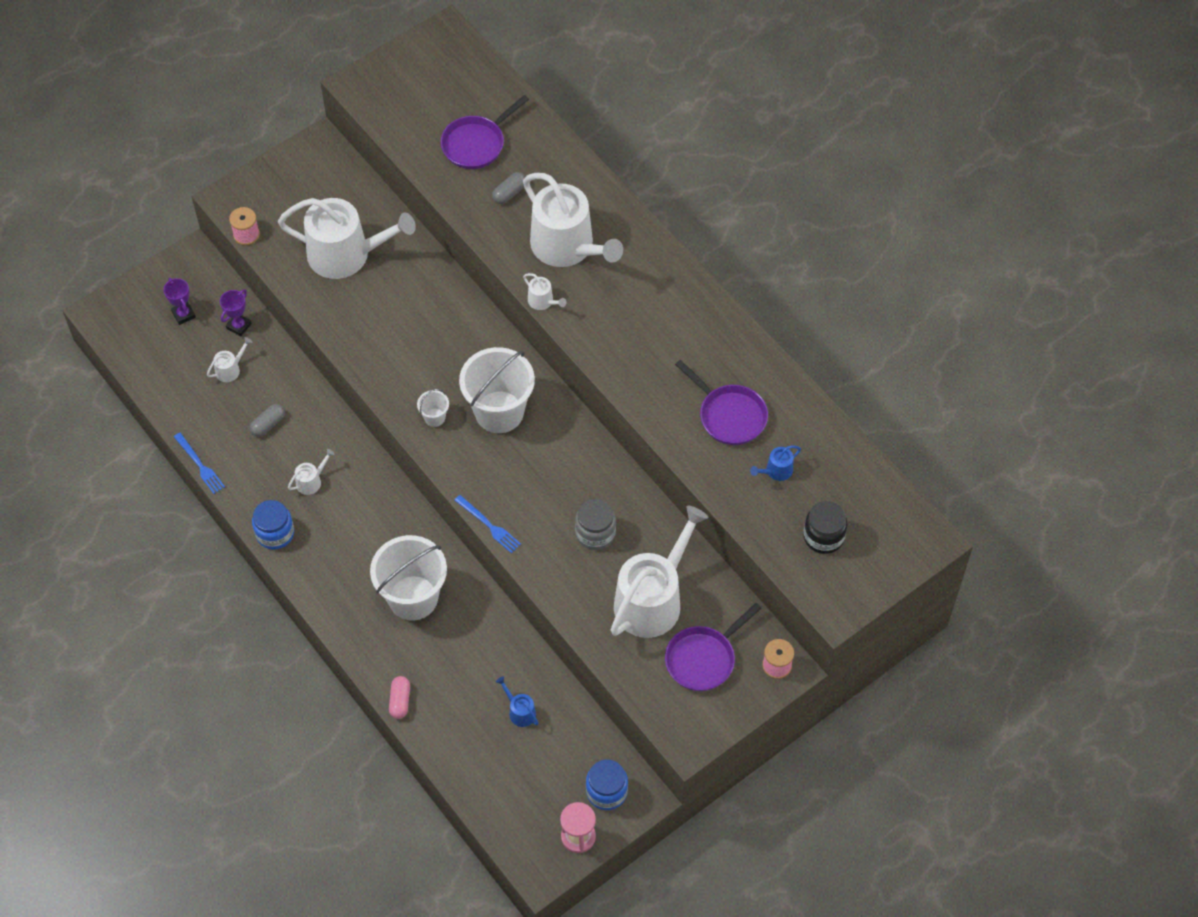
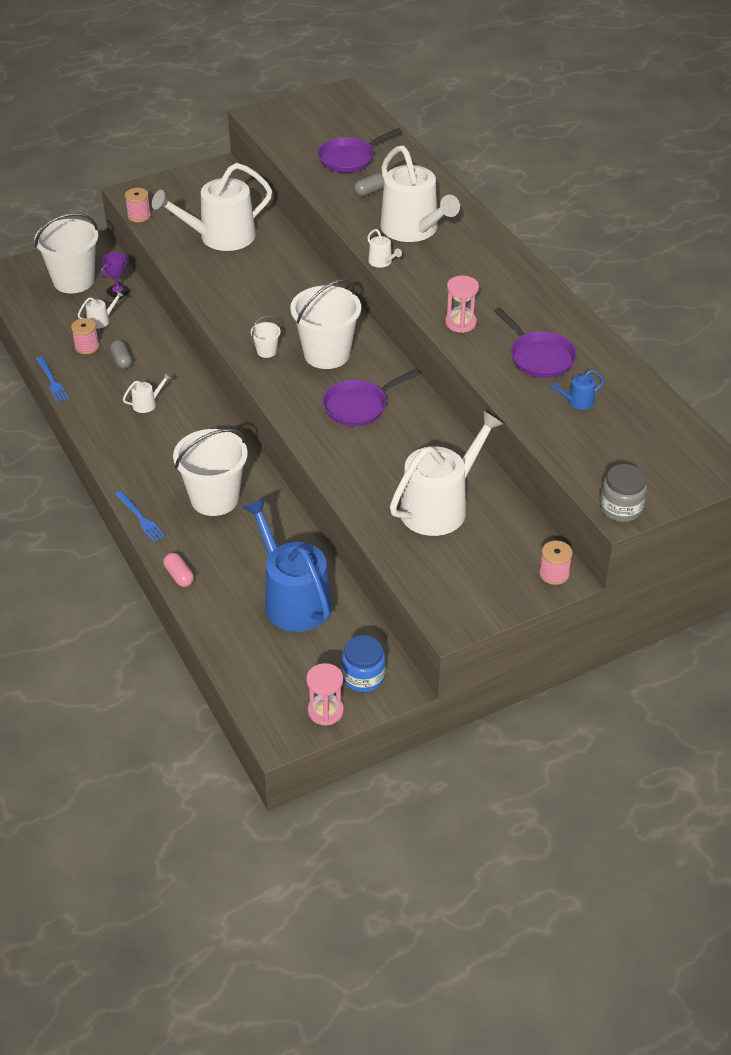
camera: 10 degrees right, 15 degrees down
purple trophy [163,278,196,325] -> white bucket [35,213,98,293]
grey capsule [250,404,285,437] -> grey capsule turned 75 degrees counterclockwise [110,340,132,369]
blue jar [252,500,294,550] -> none
white watering can [278,198,416,279] -> white watering can turned 135 degrees clockwise [152,163,272,251]
pink capsule [389,676,410,719] -> pink capsule turned 45 degrees counterclockwise [164,553,194,587]
blue fork [454,495,521,553] -> blue fork moved to [115,491,165,542]
blue watering can [496,676,539,727] -> blue watering can [243,498,332,632], size x2.50
grey jar [575,499,616,550] -> grey jar moved to [600,464,647,522]
purple pan [665,603,762,691] -> purple pan moved to [322,369,419,426]
black jar [803,501,847,554] -> none
none -> pink spool [71,318,99,354]
none -> pink hourglass [445,275,479,333]

